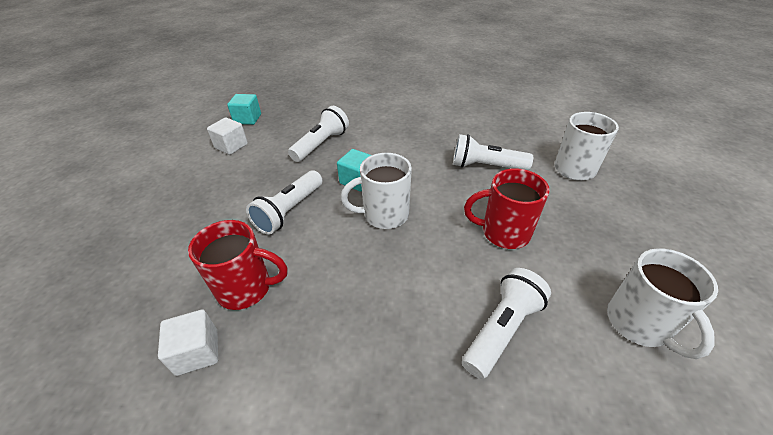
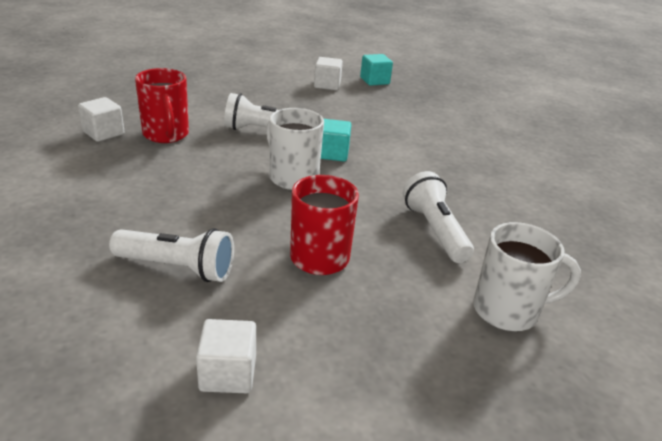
camera: 60 degrees right, 10 degrees down
white flashlight [288,106,349,162] -> none
white mug [607,248,718,359] -> white cube [196,319,256,393]

